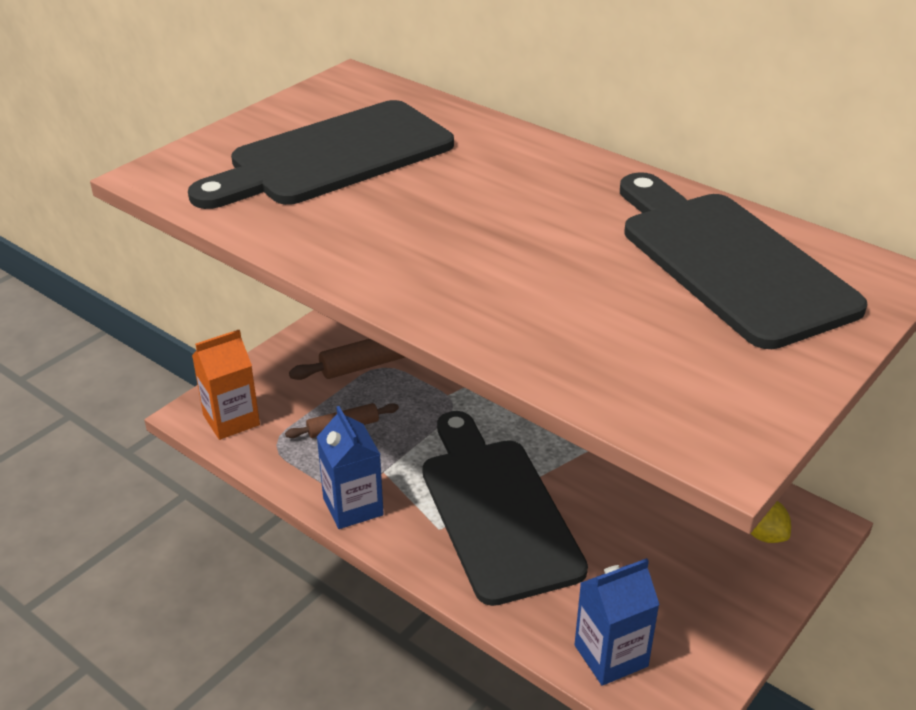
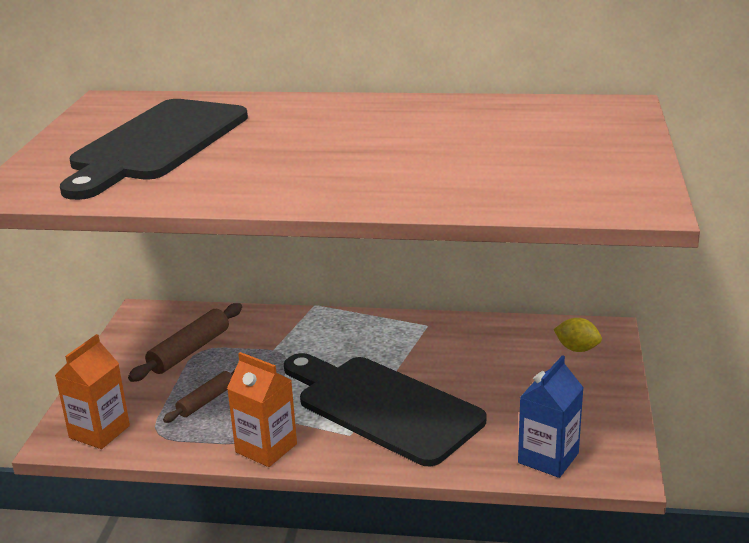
camera: 30 degrees left, 10 degrees down
blue carton [317,406,384,529] -> orange carton [227,352,297,467]
black cutting board [620,172,867,349] -> none

